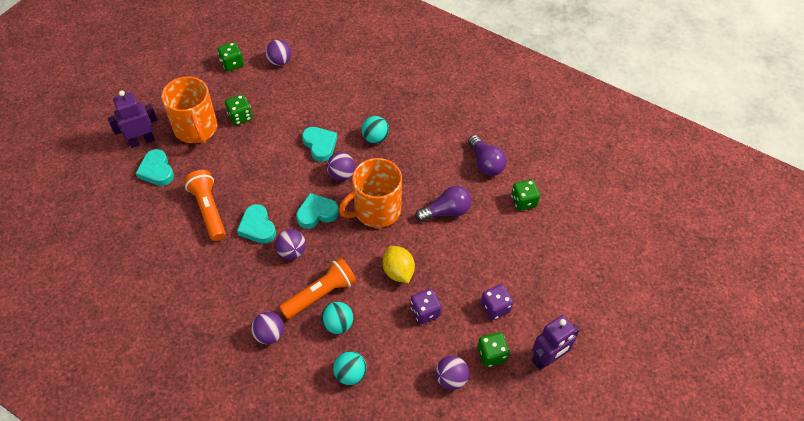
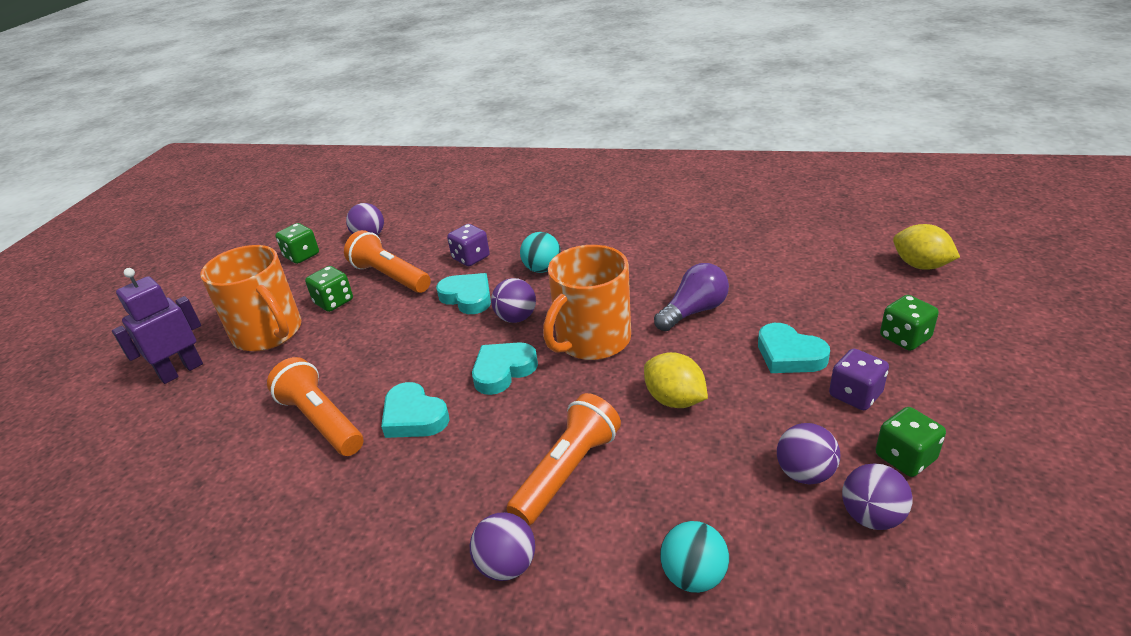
camera: 15 degrees left, 20 degrees down
turquoise heart [136,149,174,186] -> turquoise heart moved to [758,323,830,373]
purple ball [275,229,306,259] -> purple ball moved to [777,423,840,484]
turquoise ball [321,302,353,334] -> none
purple dice [410,289,441,324] -> purple dice moved to [447,224,490,266]
purple light bulb [468,135,507,176] -> none
green dice [511,180,540,211] -> green dice moved to [880,295,939,351]
purple robot [532,315,580,370] -> none
none -> orange flashlight [344,230,431,293]
none -> yellow lemon [893,224,960,270]

